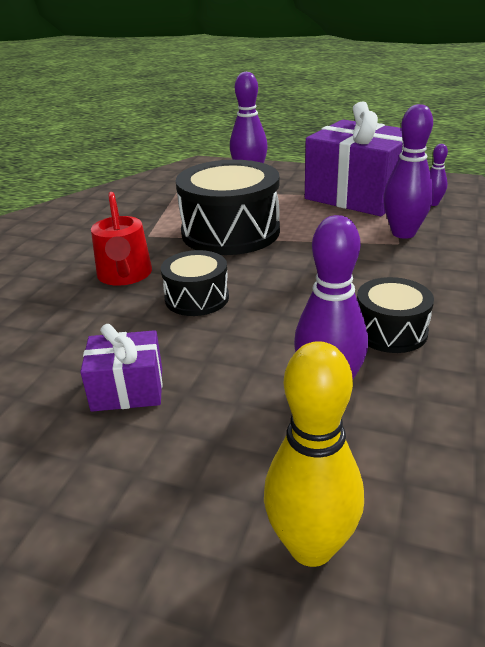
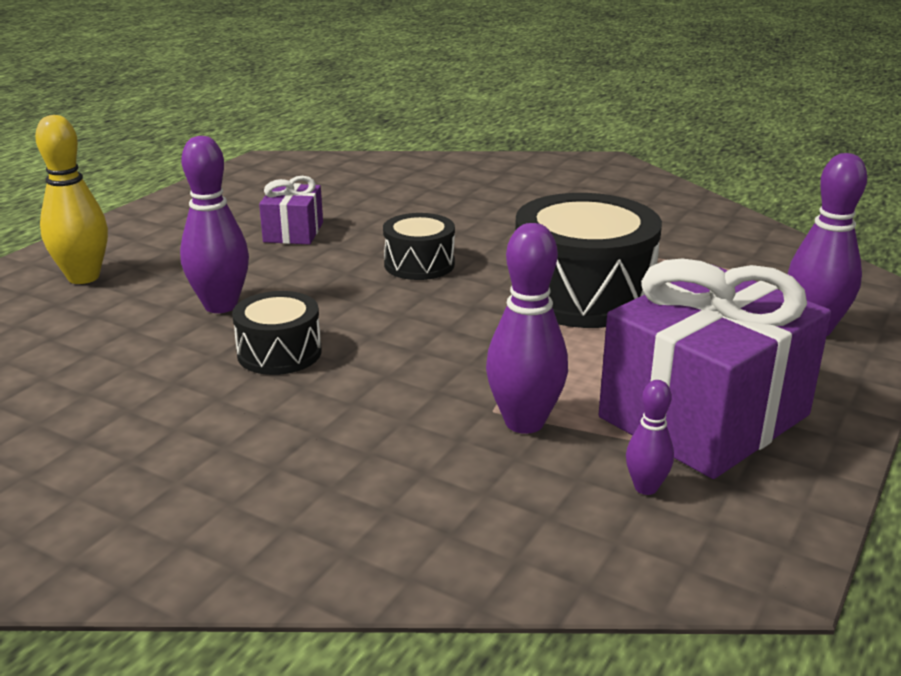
camera: 100 degrees right, 5 degrees down
red watering can [91,192,152,286] -> none

